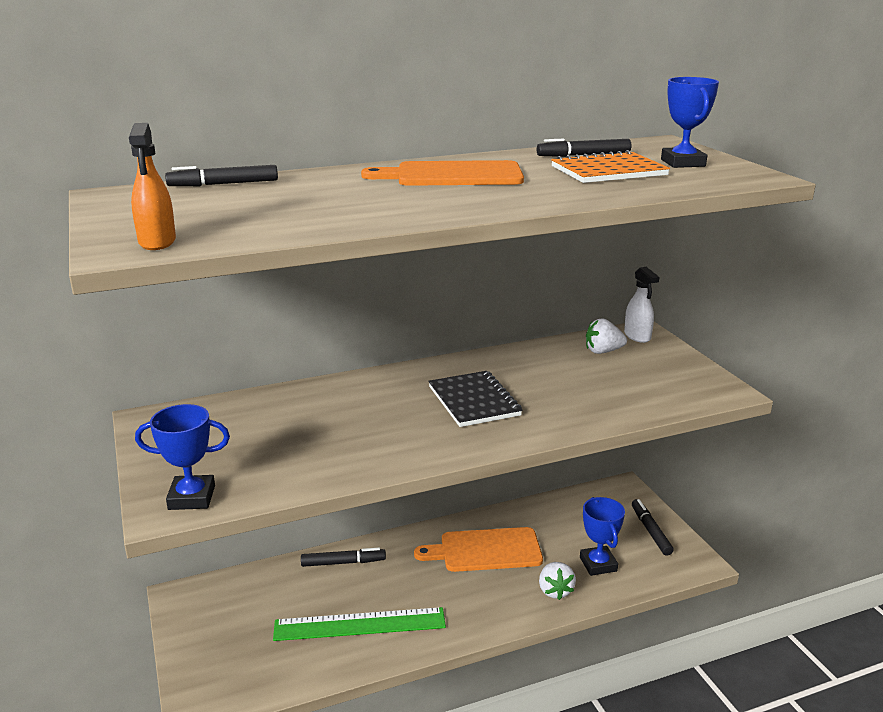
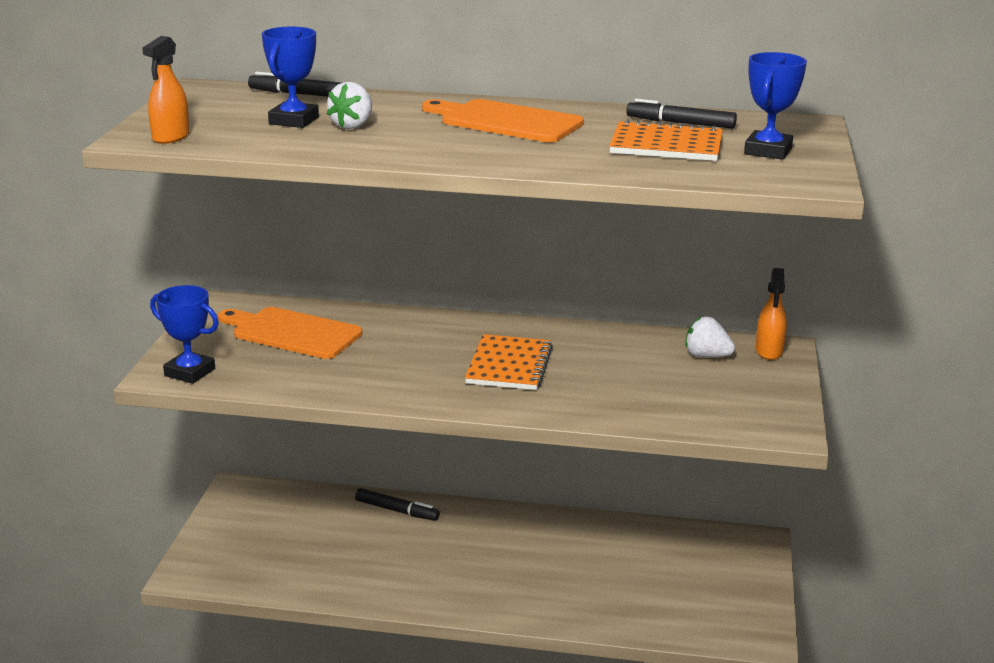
camera: 30 degrees right, 0 degrees up
green ruler [273,607,446,641] -> none
orange cutting board [414,527,543,572] -> orange cutting board moved to [218,307,362,359]
black notebook [428,371,522,427] -> orange notebook [465,334,553,390]
white strawberry [539,562,576,600] -> white strawberry moved to [327,82,372,129]
blue trophy [580,497,625,576] -> blue trophy moved to [262,26,319,128]
white spray bottle [624,267,659,343] -> orange spray bottle [756,268,787,360]
black marker [632,499,674,556] -> none

